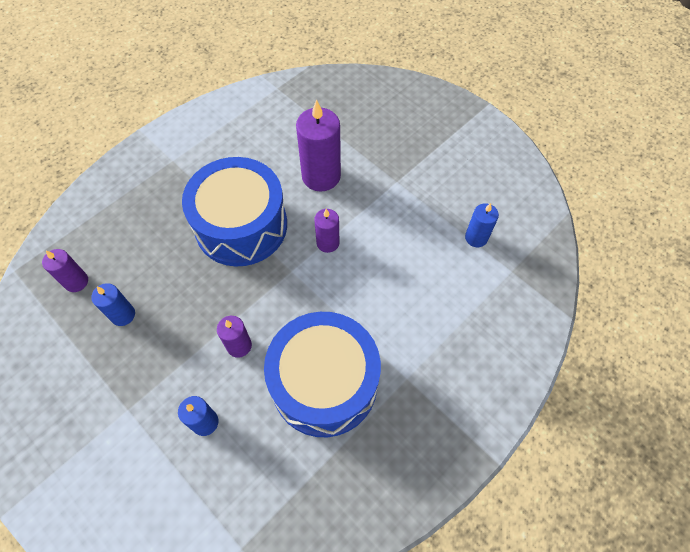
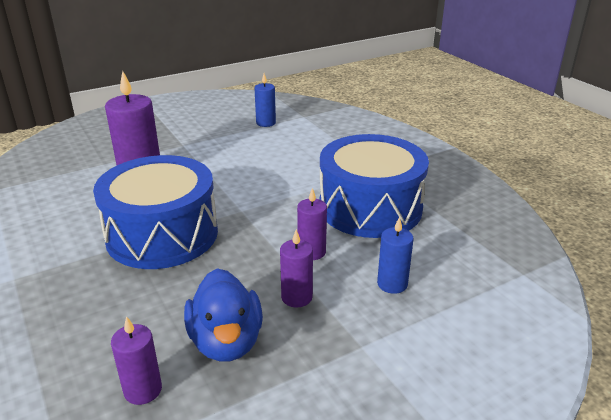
camera: 75 degrees left, 30 degrees down
blue candle [91,283,135,326] -> blue duck [184,268,263,362]
purple candle [314,209,340,253] -> purple candle moved to [280,229,313,307]

